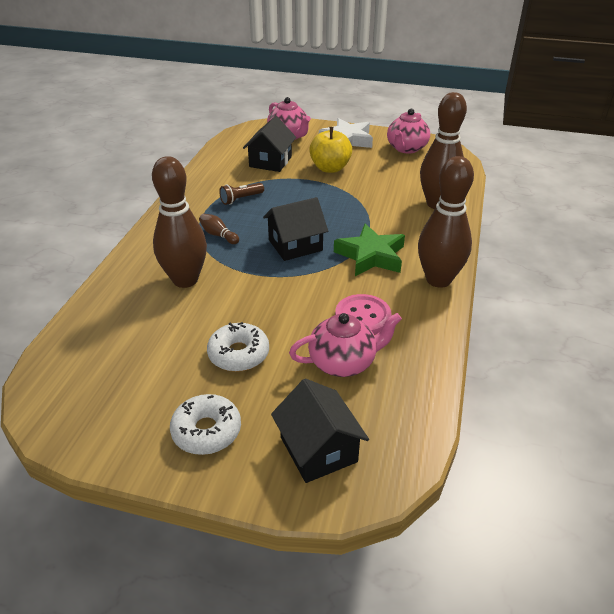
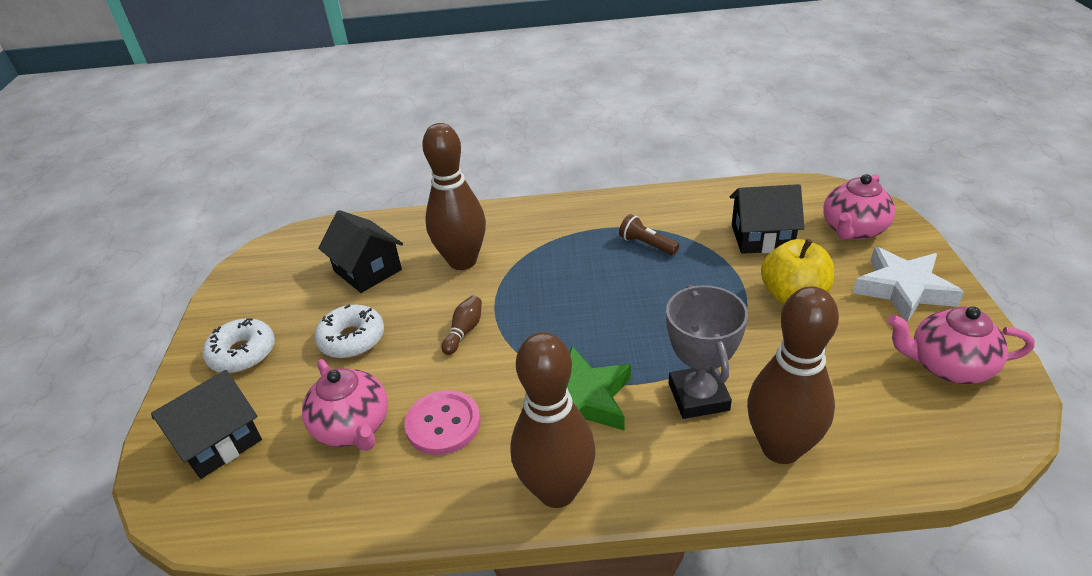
camera: 75 degrees right, 0 degrees up
brown bowling pin [199,214,239,244] -> brown bowling pin moved to [442,296,482,355]
black house [263,197,328,261] -> black house moved to [318,210,403,293]
none -> grey trophy [666,284,748,419]

